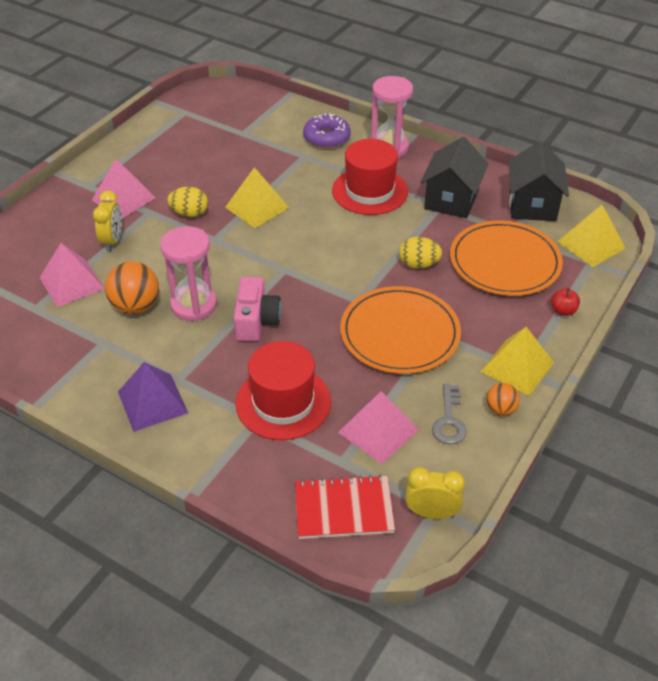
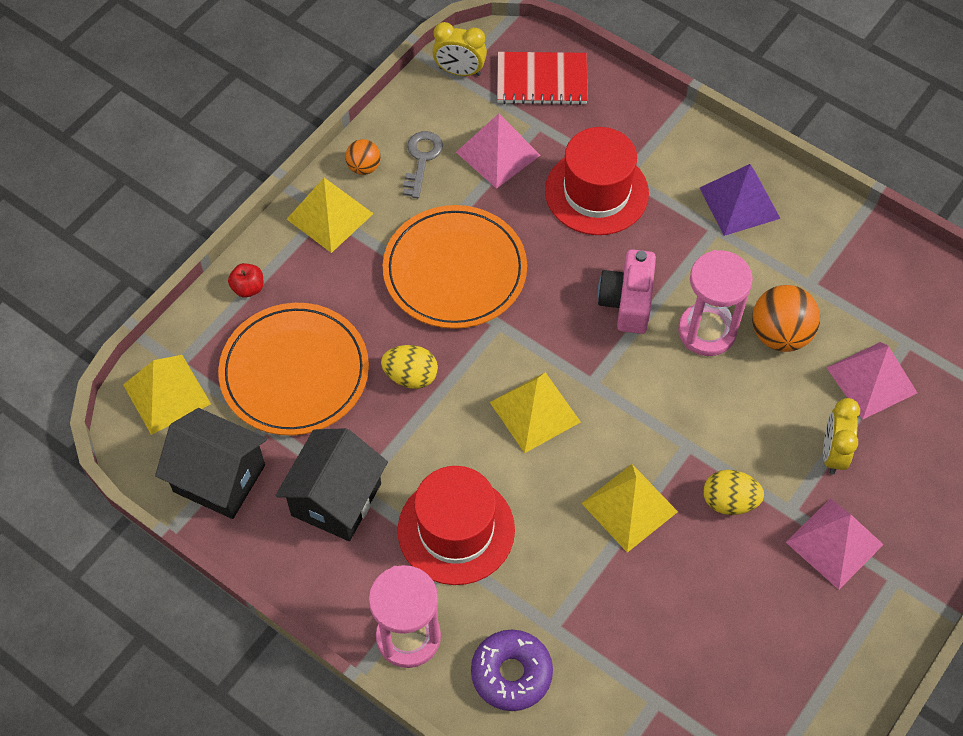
camera: 175 degrees left, 15 degrees up
black house [509,141,569,221] -> black house turned 75 degrees counterclockwise [155,408,267,519]
none -> yellow pyramid [490,372,581,453]

